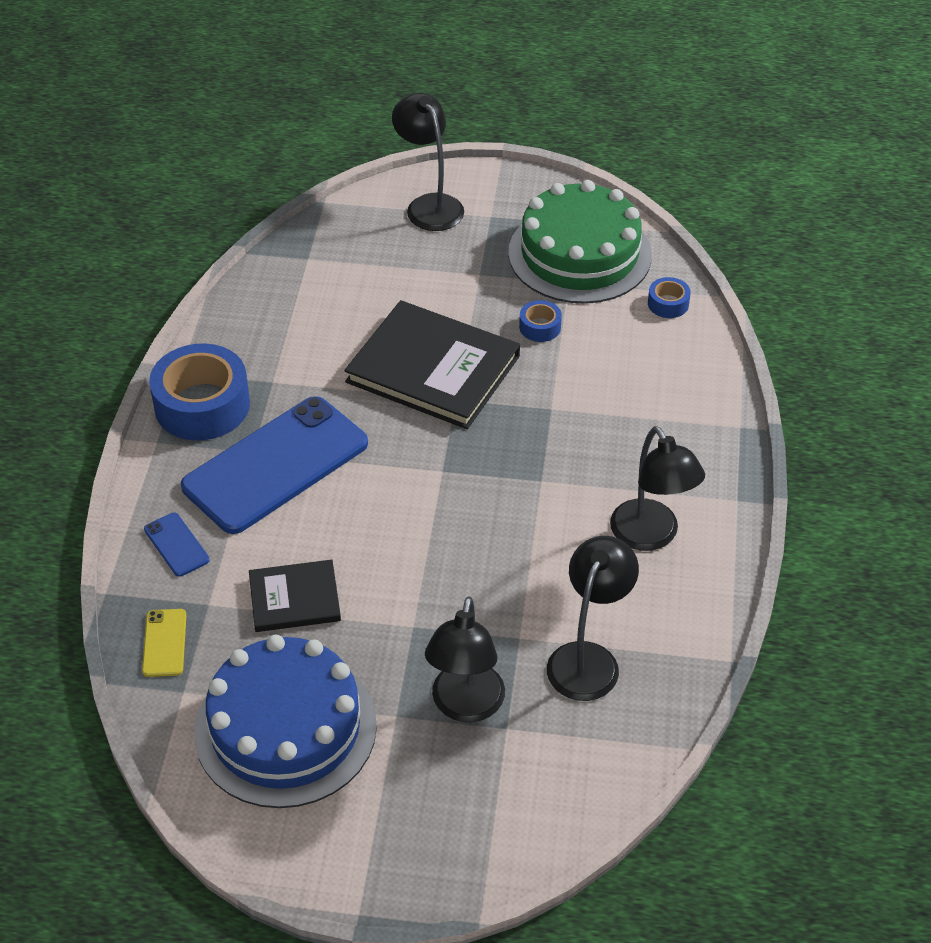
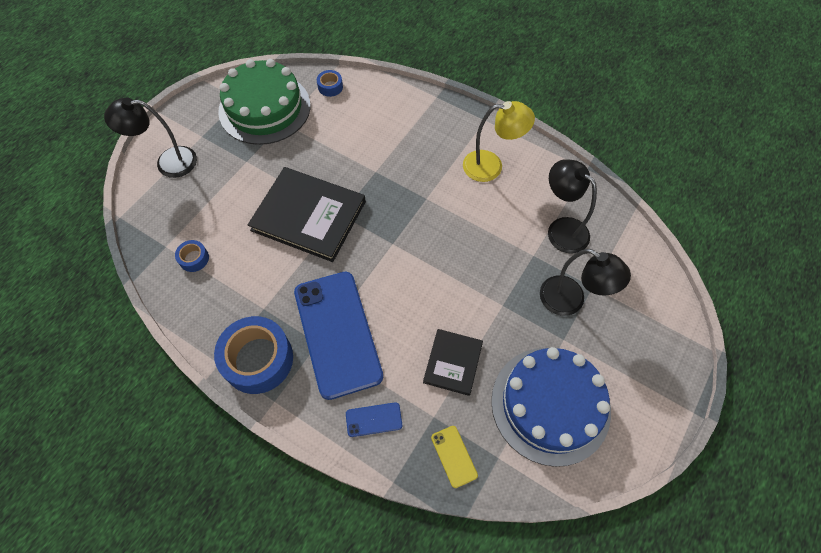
camera: 65 degrees left, 15 degrees up
yellow phone [142,609,186,677] -> yellow phone turned 45 degrees clockwise [431,426,478,488]
black book [344,300,520,429] -> black book turned 60 degrees clockwise [248,167,366,262]
blue tape [519,300,562,342] -> blue tape moved to [175,240,209,272]
black lamp [610,426,705,551] -> yellow lamp [463,101,535,182]

